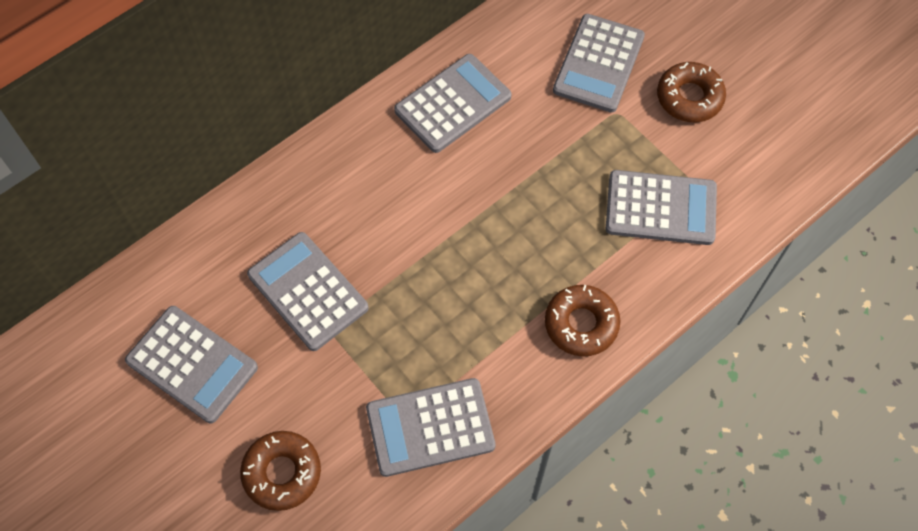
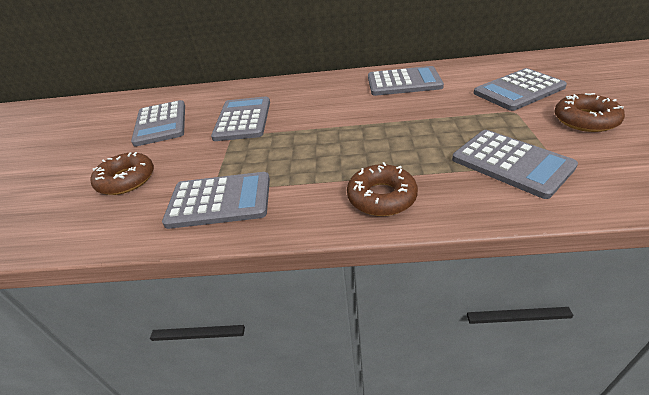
camera: 45 degrees right, 25 degrees down
grey calculator [366,378,496,477] -> grey calculator turned 150 degrees clockwise [162,172,270,229]

